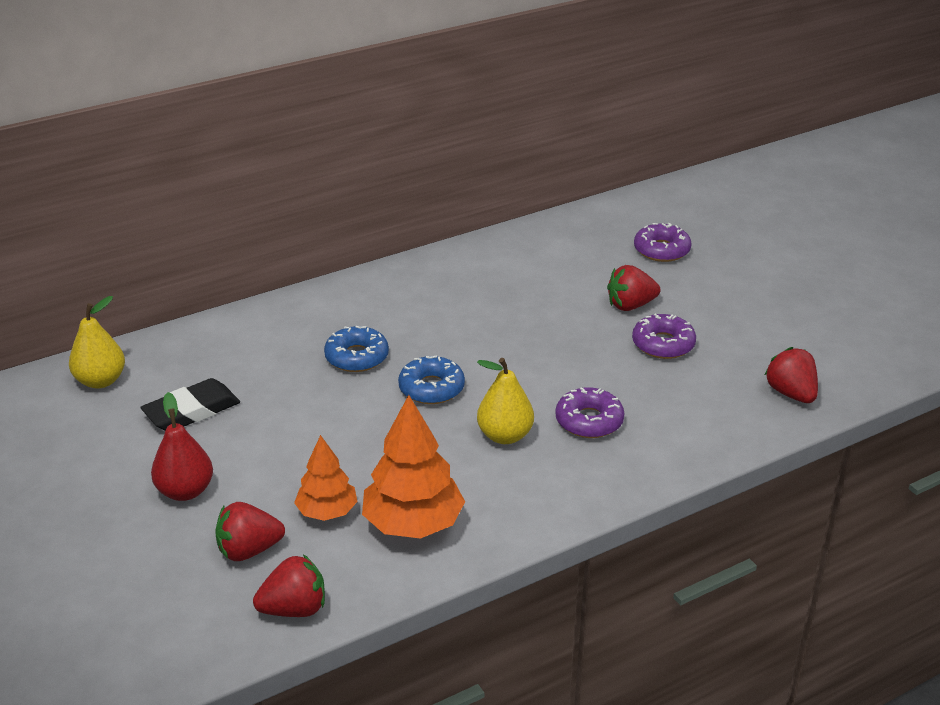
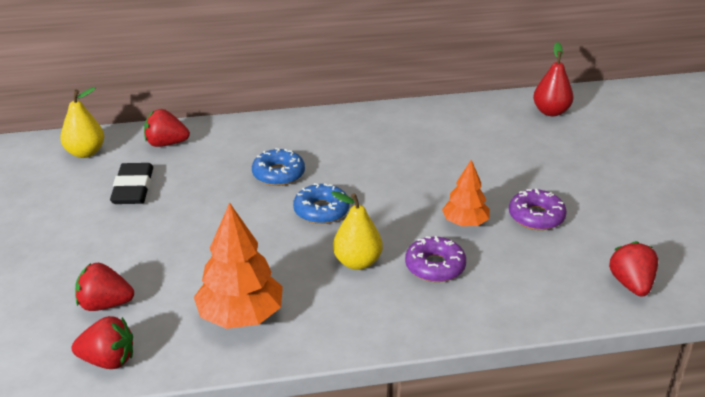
camera: 20 degrees right, 0 degrees up
black eraser [140,378,240,431] -> black eraser turned 75 degrees counterclockwise [110,163,153,204]
red pear [151,392,213,501] -> red pear moved to [533,42,574,116]
orange tree [294,435,357,521] -> orange tree moved to [442,160,490,226]
red strawberry [607,265,660,311] -> red strawberry moved to [144,109,190,147]
purple donut [634,223,692,262] -> none

